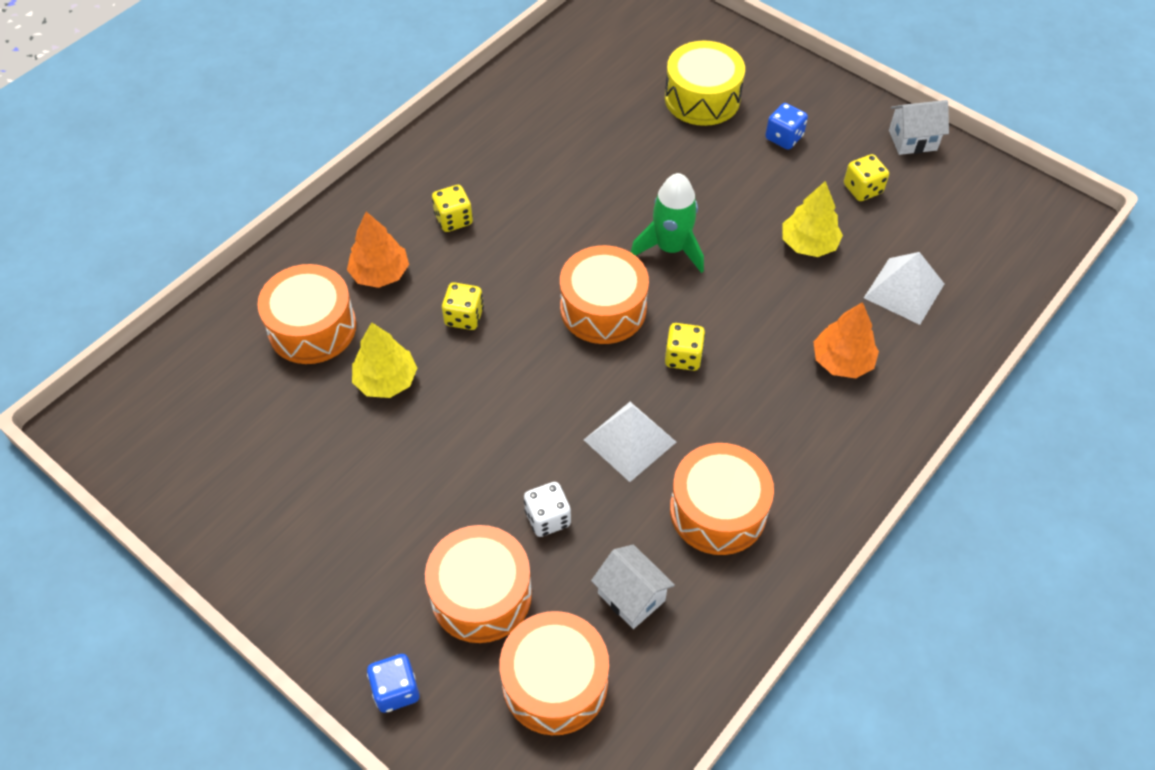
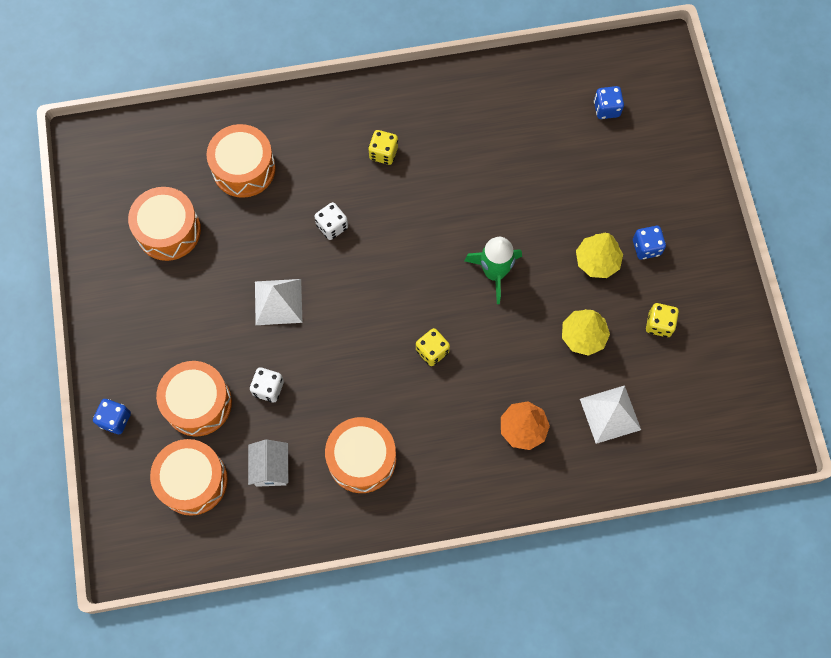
camera: 40 degrees right, 15 degrees up
orange tree [347,212,409,288] -> none
yellow tree [352,322,417,398] -> yellow tree moved to [576,233,623,278]
yellow dice [442,282,484,330] -> white dice [314,202,348,240]
orange drum [560,245,649,344] -> orange drum moved to [128,187,201,261]
white pyramid [584,402,676,482] -> white pyramid moved to [255,279,302,325]
yellow drum [665,40,745,126] -> none
white house [889,100,949,155] -> none
none -> blue dice [594,86,624,119]

